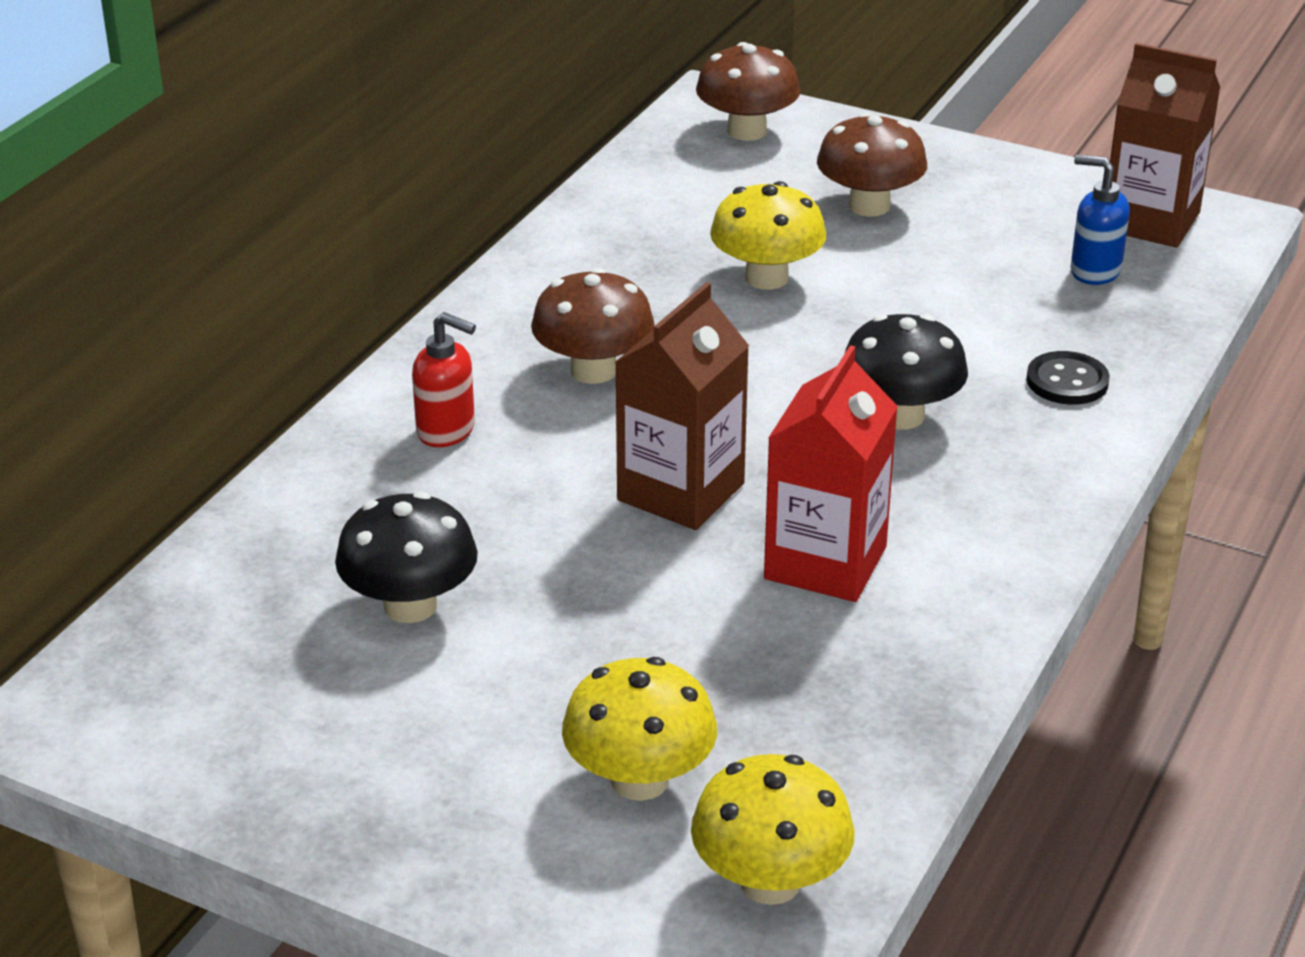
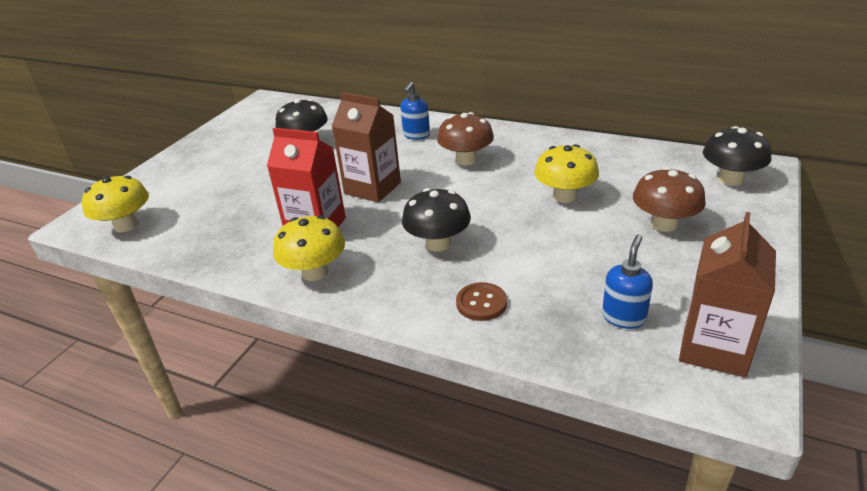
camera: 90 degrees right, 0 degrees up
red soap dispenser [412,312,476,447] -> blue soap dispenser [400,82,430,140]
yellow mushroom [562,657,717,801] -> yellow mushroom moved to [273,215,345,281]
brown mushroom [696,42,801,141] -> black mushroom [703,126,771,186]
black button [1026,351,1110,405] -> brown button [456,282,507,321]

